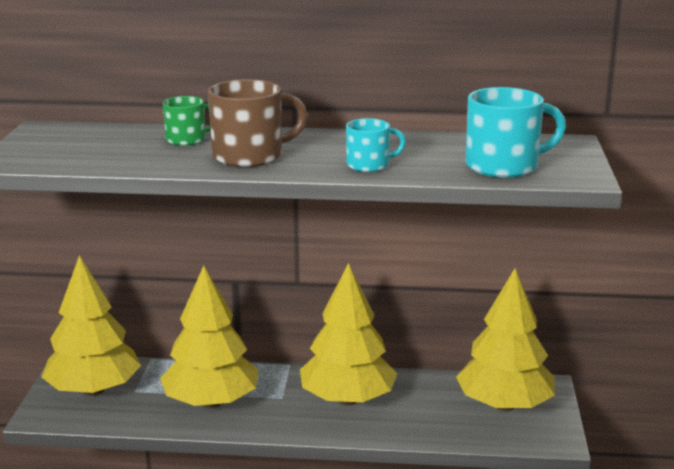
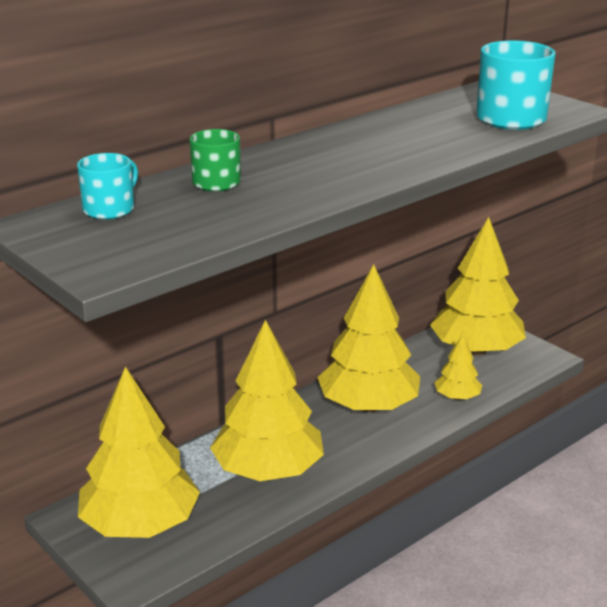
camera: 45 degrees left, 5 degrees up
brown mug [208,79,308,167] -> none
turquoise mug [346,118,406,172] -> turquoise mug moved to [77,153,138,220]
none -> yellow tree [434,334,483,400]

